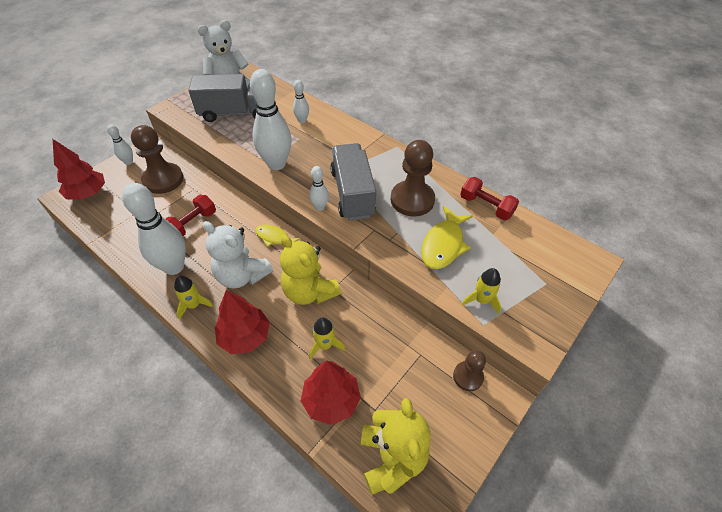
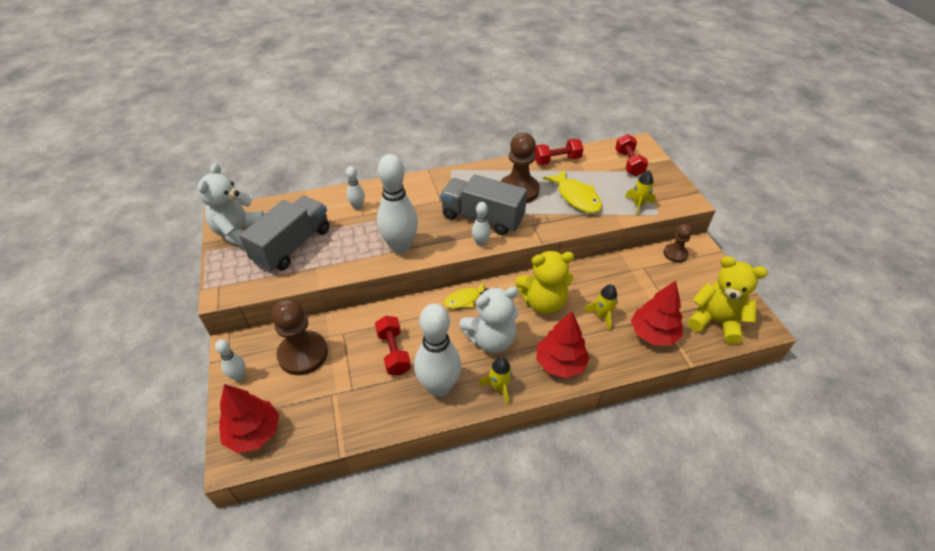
camera: 55 degrees left, 5 degrees down
none -> red dumbbell [615,134,648,176]

